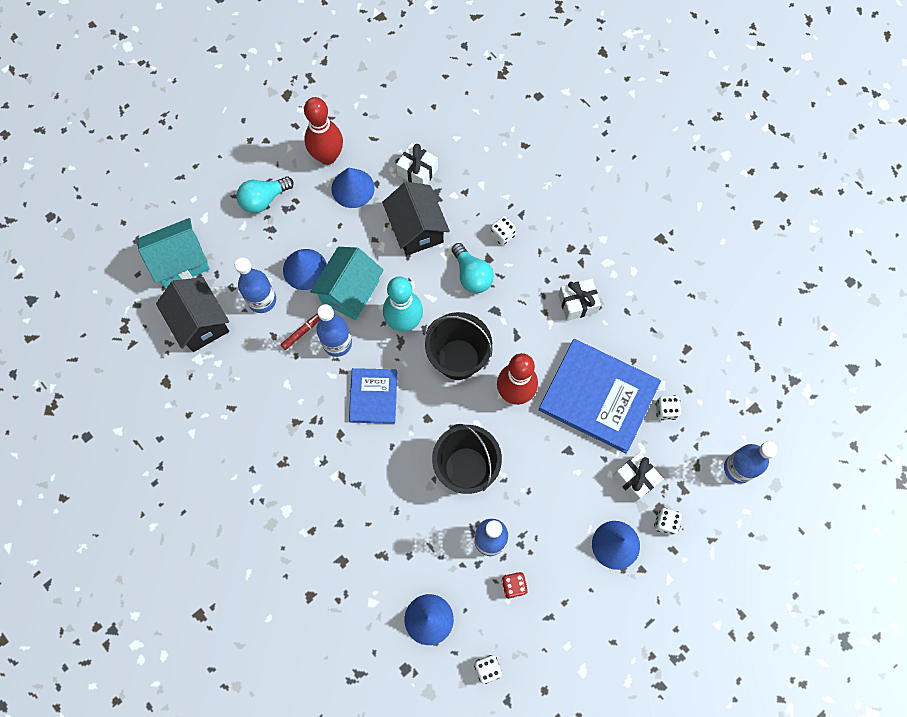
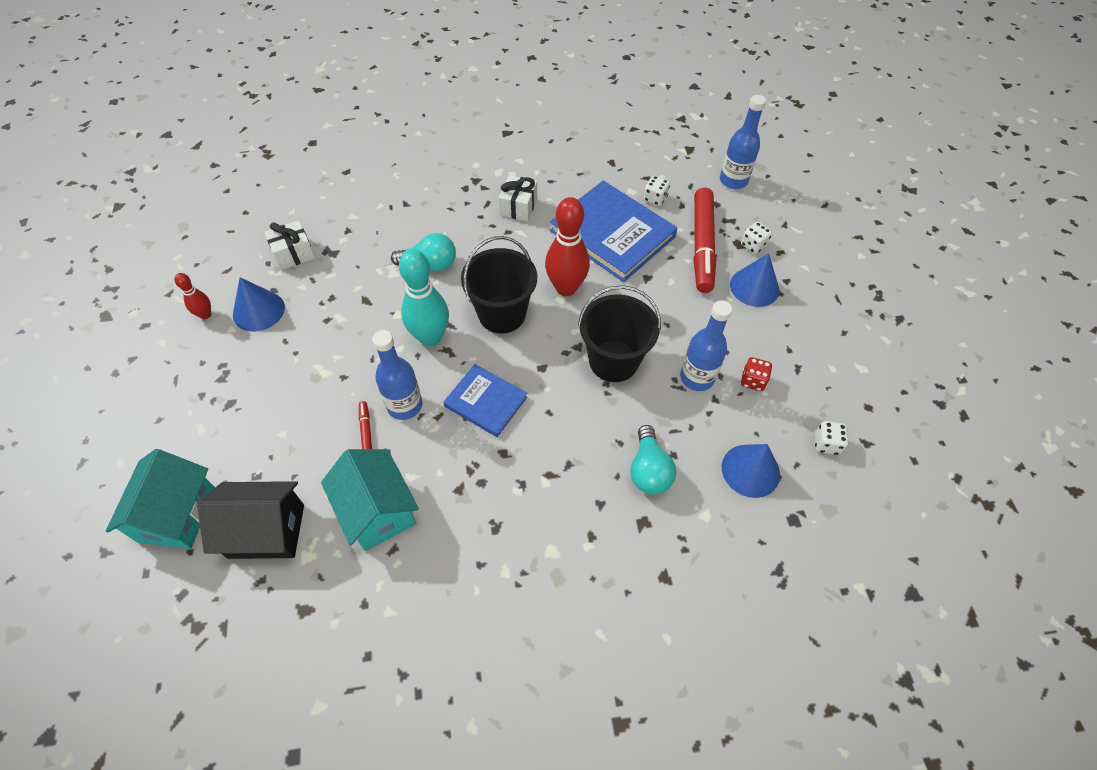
camera: 60 degrees left, 15 degrees down
blue bottle [235,258,276,313] -> none
turquoise light bulb [237,177,294,213] -> turquoise light bulb moved to [630,425,676,495]
blue cone [283,249,327,290] -> none
red bowling pin [304,97,343,165] -> red bowling pin [174,273,211,319], size x0.50
turquoise house [310,247,384,320] -> turquoise house moved to [321,449,419,551]
black house [382,182,450,256] -> none
white dice [490,216,516,245] -> none
blue book [539,339,661,453] -> blue book turned 75 degrees clockwise [550,181,678,282]
white gift [613,452,663,502] -> red marker [694,188,717,293]

